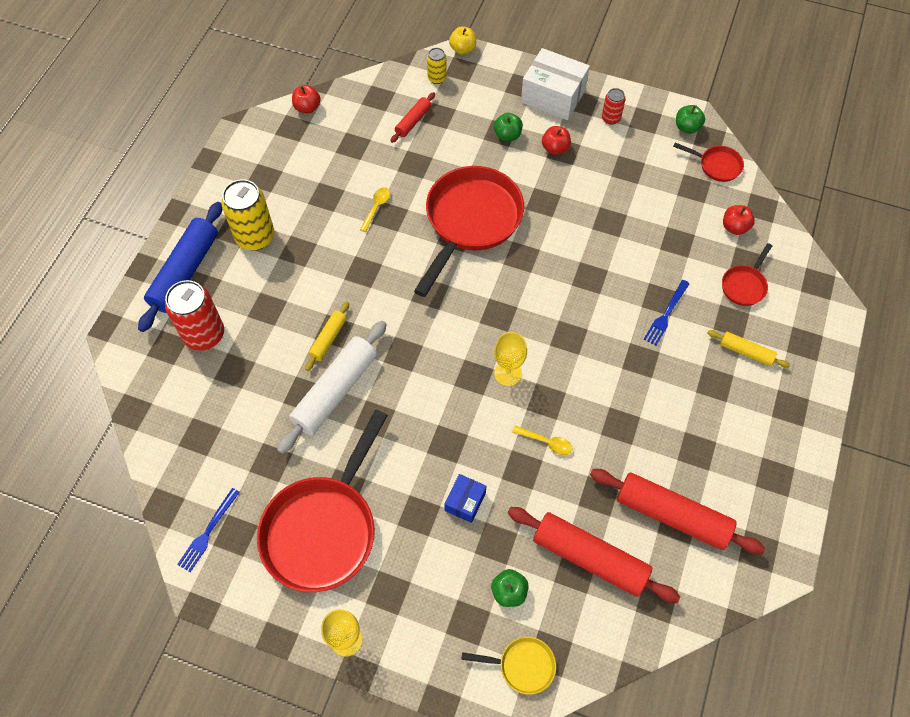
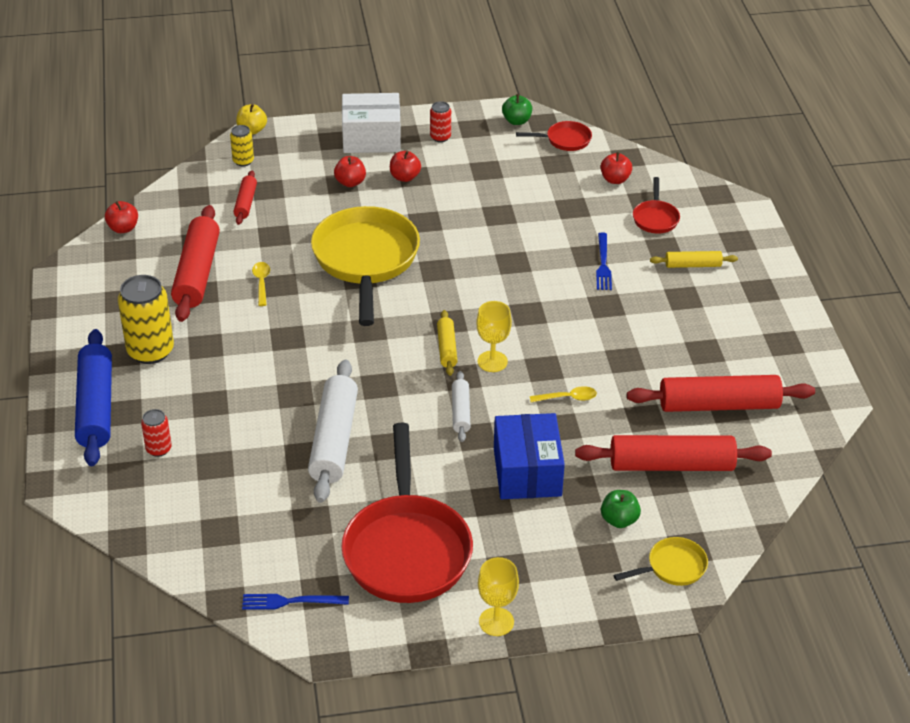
camera: 30 degrees left, 20 degrees down
red can [165,280,224,351] -> red can [141,409,172,457], size x0.52
blue fork [177,488,240,572] -> blue fork turned 90 degrees clockwise [242,594,349,610]
yellow rolling pin [305,302,349,371] -> yellow rolling pin moved to [437,310,457,376]
red pan [414,166,524,297] -> yellow pan [311,206,420,326]
blue box [444,474,486,523] -> blue box [494,413,565,499], size x1.88
green apple [494,113,523,141] -> red apple [334,156,366,187]
none -> red rolling pin [171,205,220,322]
none -> white rolling pin [452,371,471,442]

